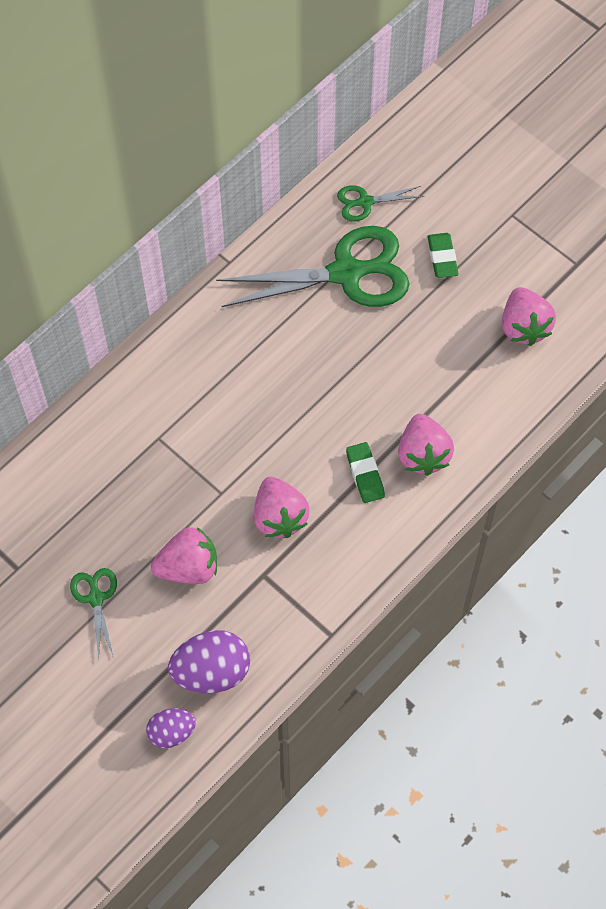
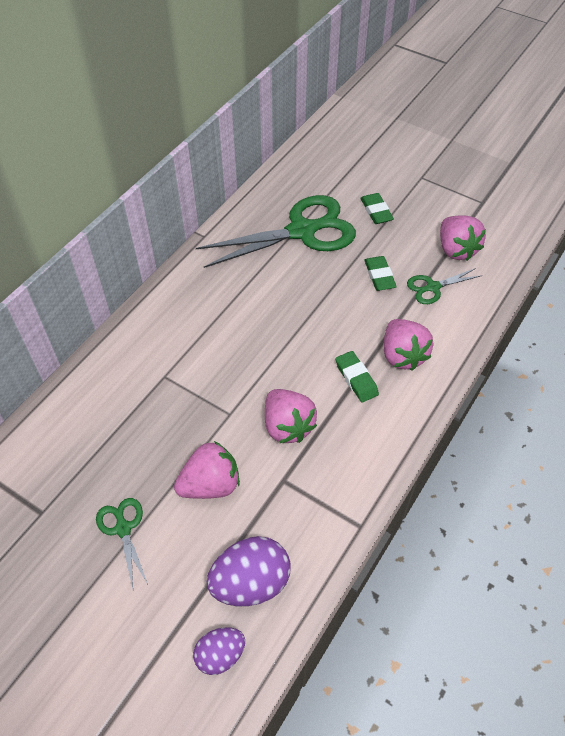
camera: 10 degrees left, 10 degrees down
green scissors [337,185,424,222] -> green scissors moved to [407,268,482,304]
none -> green eraser [364,256,397,291]

